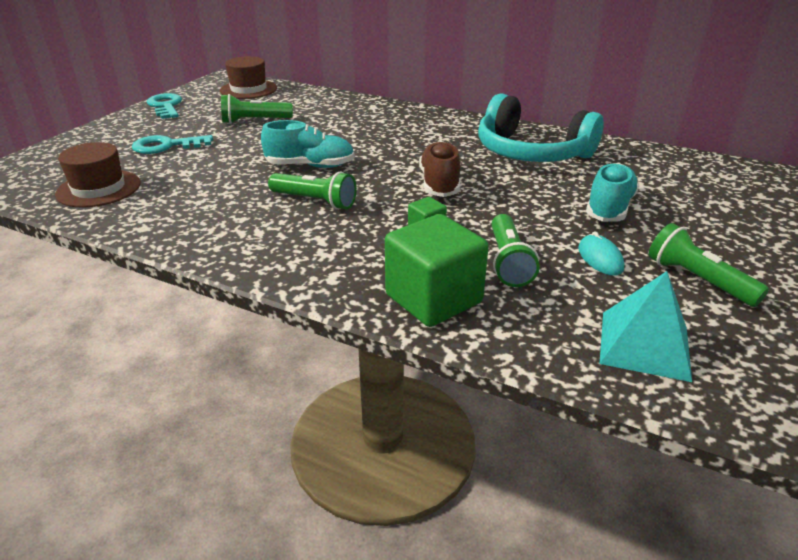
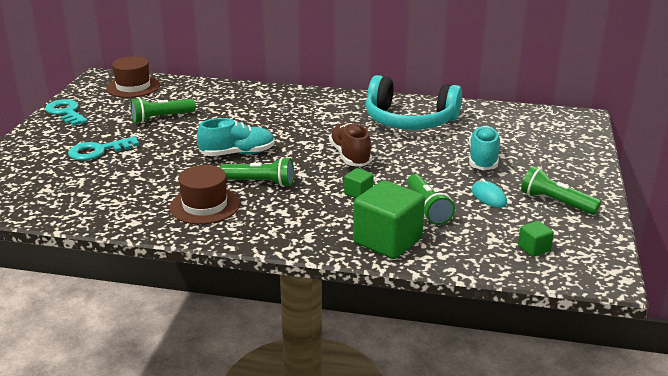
camera: 15 degrees left, 5 degrees down
brown hat [55,142,140,207] -> brown hat moved to [170,165,240,224]
turquoise pyramid [600,271,692,382] -> green cube [518,221,554,257]

